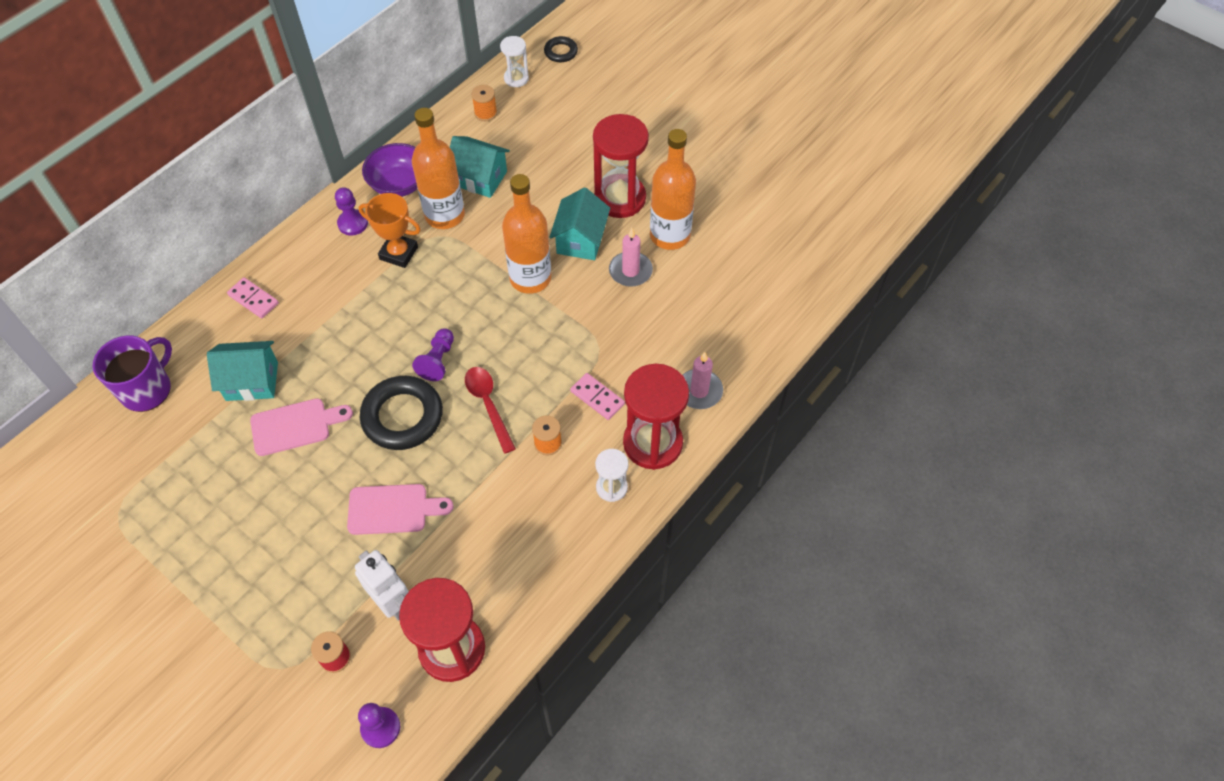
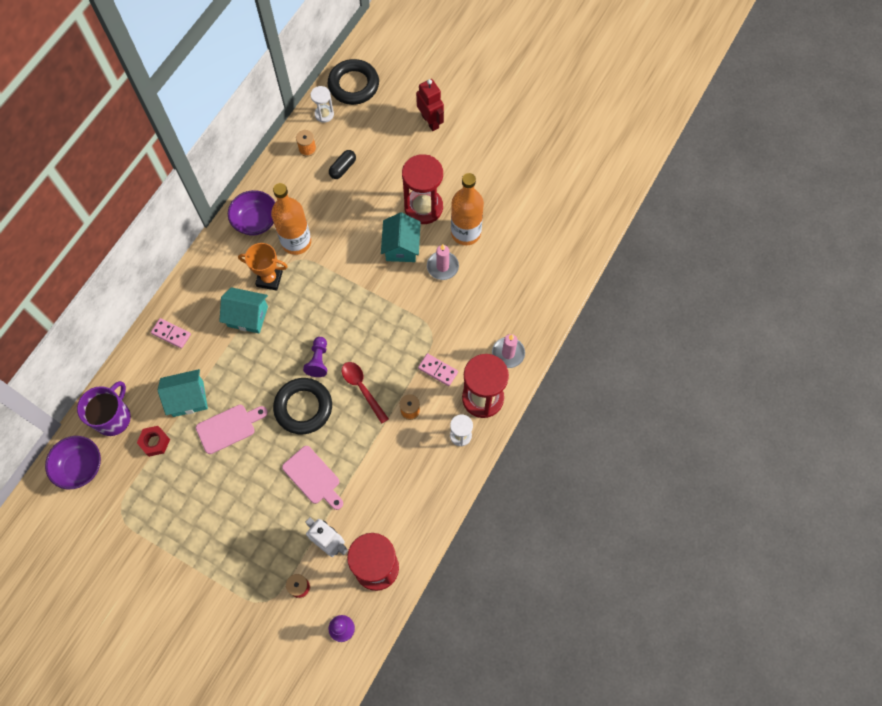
camera: 10 degrees left, 10 degrees up
purple pawn [335,187,368,236] -> none
pink cutting board [347,484,454,535] -> pink cutting board turned 60 degrees clockwise [282,446,343,510]
turquoise house [450,136,510,198] -> turquoise house moved to [219,287,268,333]
orange bottle [502,174,551,294] -> none
black ring [544,36,578,62] -> black ring [328,59,379,105], size x1.95
none -> purple bowl [45,436,101,489]
none -> red nut [137,426,170,457]
none -> black capsule [329,150,356,179]
none -> red robot [416,79,444,131]

